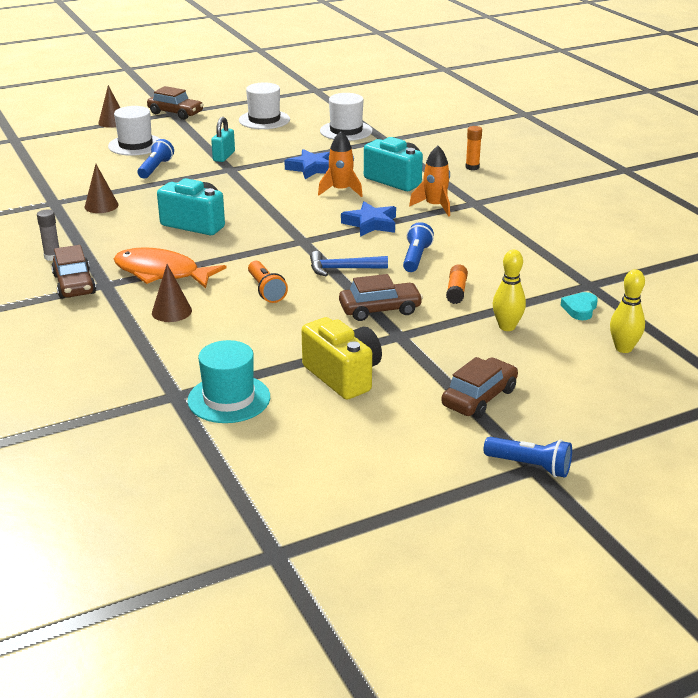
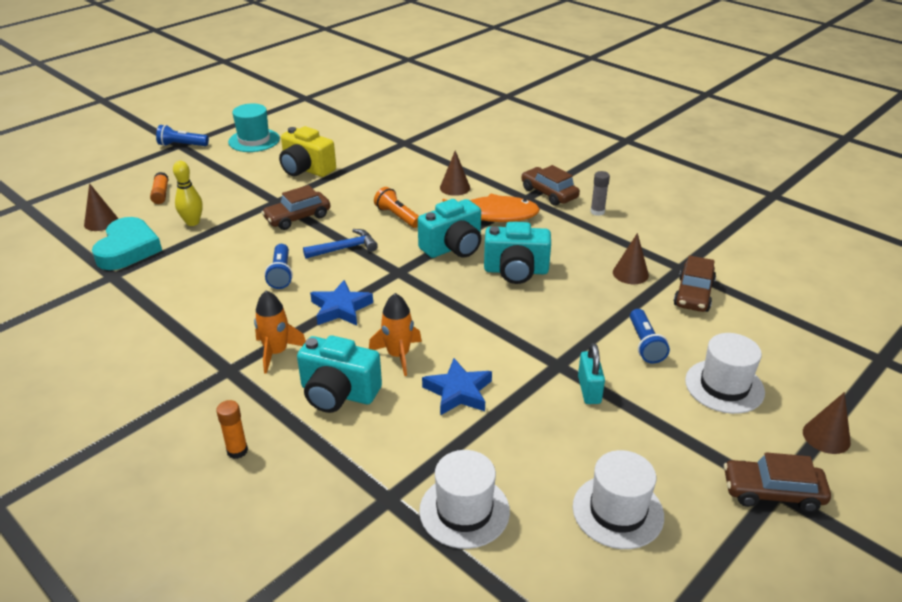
camera: 160 degrees right, 5 degrees up
turquoise hat [187,340,270,423] -> turquoise hat moved to [228,103,280,152]
brown car [441,357,518,418] -> brown car moved to [674,255,716,312]
orange glue stick [446,264,468,304] -> orange glue stick moved to [150,172,169,204]
turquoise heart [561,292,598,320] -> turquoise heart [92,217,162,270], size x2.02
yellow bowling pin [610,269,645,353] -> brown cone [84,183,118,231]
none -> turquoise camera [418,199,481,258]

